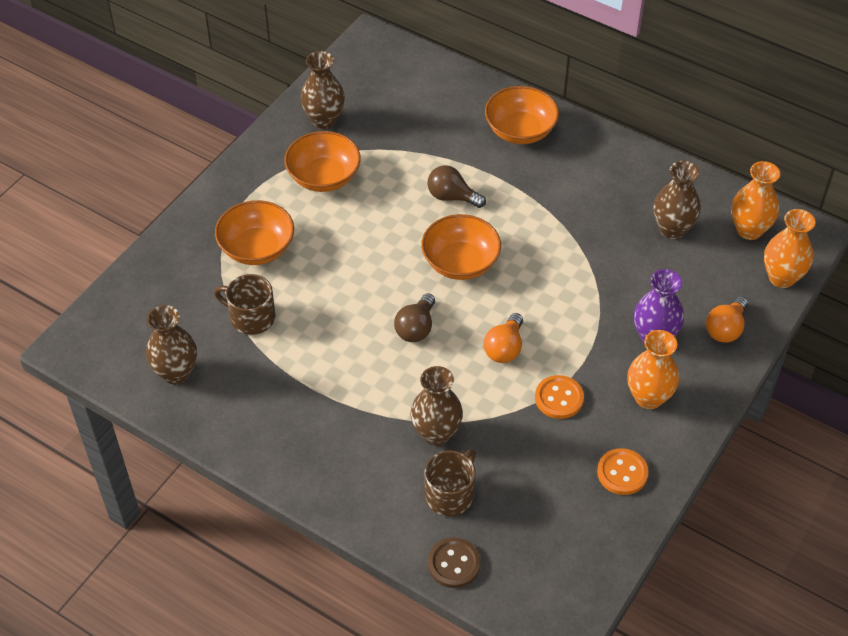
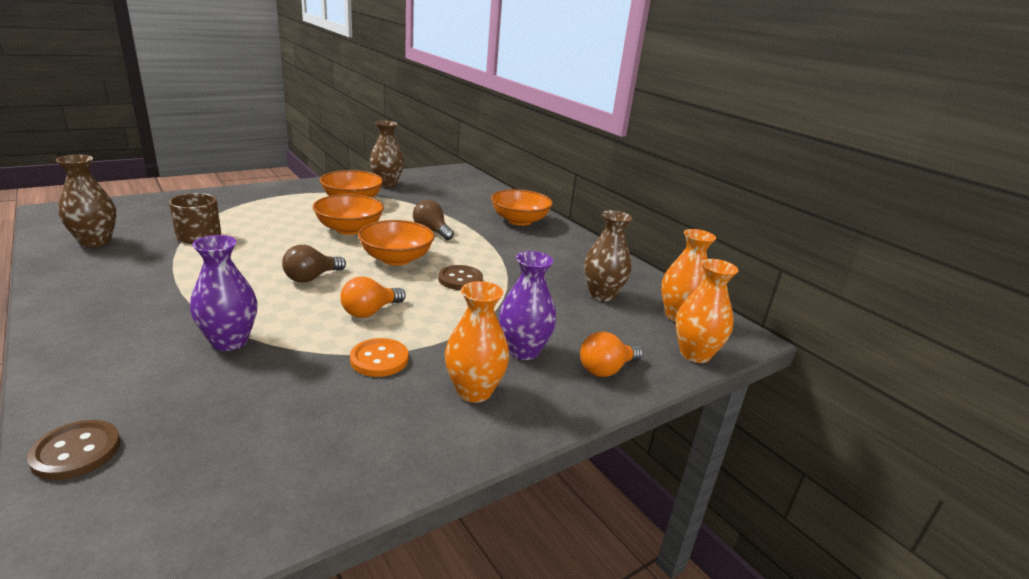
camera: 20 degrees right, 25 degrees down
orange bowl [215,200,294,265] -> orange bowl moved to [312,194,384,235]
brown vase [410,366,463,446] -> purple vase [190,235,257,351]
brown mug [424,449,476,516] -> none
orange button [597,448,649,495] -> none
none -> brown button [438,265,483,290]

